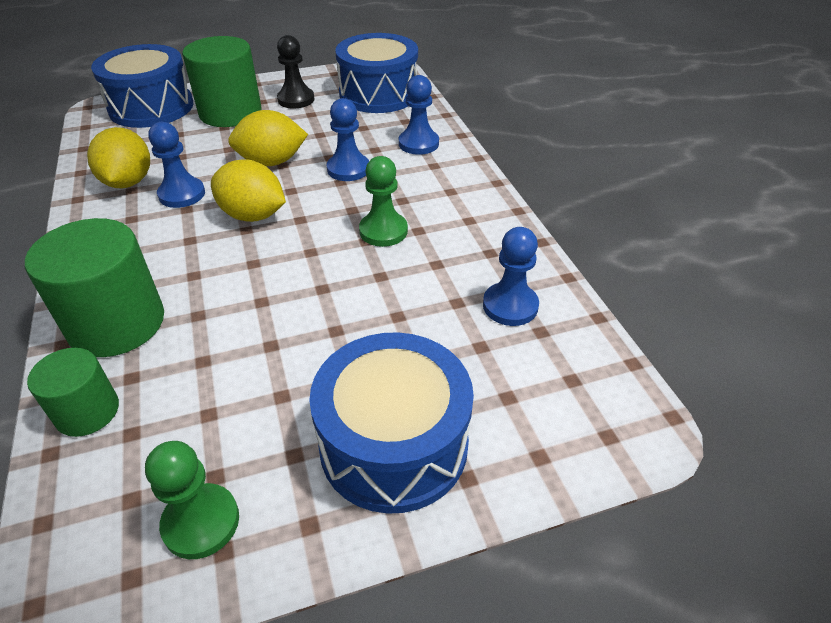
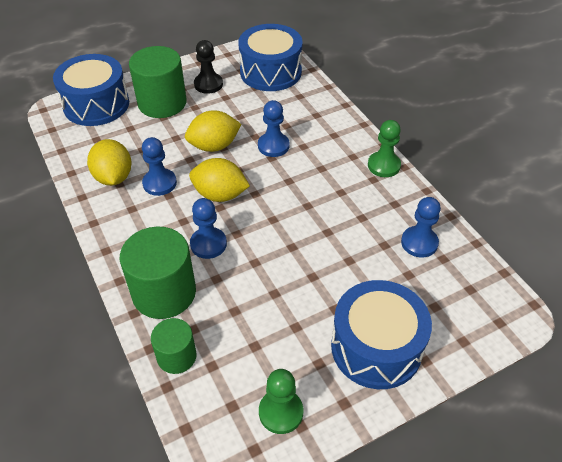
camera: 10 degrees left, 5 degrees up
green pawn [359,156,408,247] -> green pawn moved to [368,120,401,177]
blue pawn [399,75,439,155] -> blue pawn moved to [190,198,227,259]

